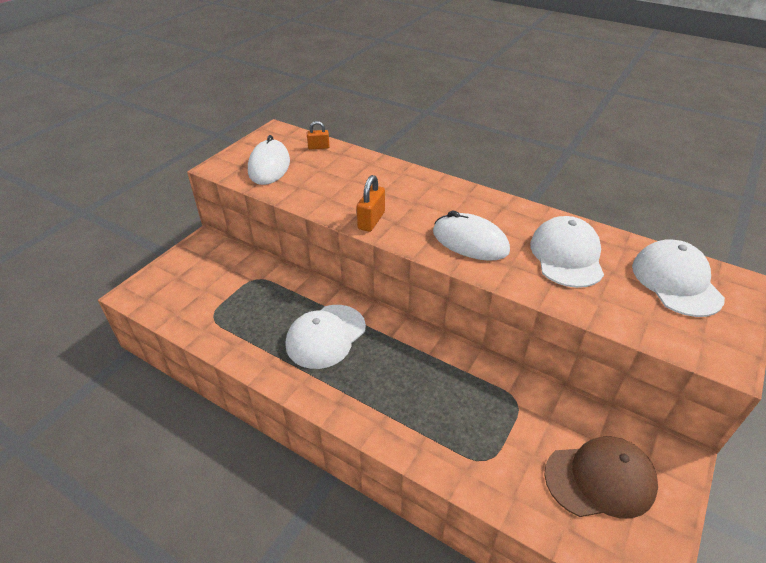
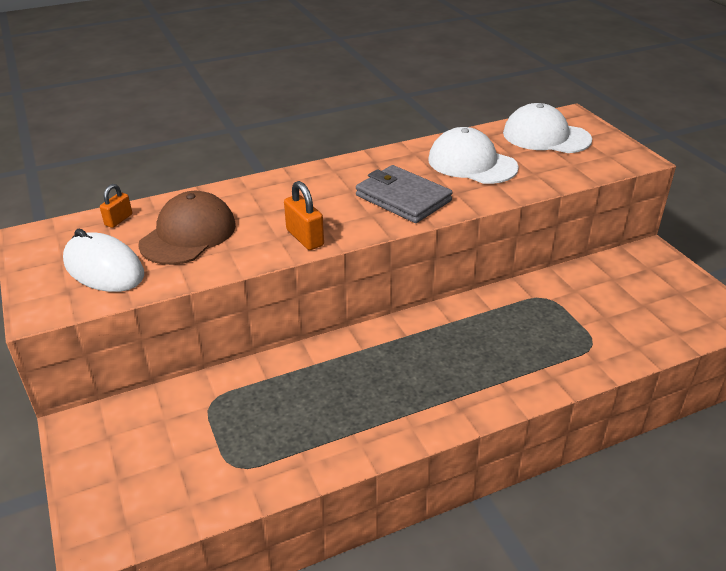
camera: 55 degrees left, 5 degrees down
white cap [286,305,366,369] -> none
white mouse [433,210,510,261] -> grey wallet [356,165,453,223]
brown cap [544,436,658,518] -> brown cap moved to [138,191,236,265]

